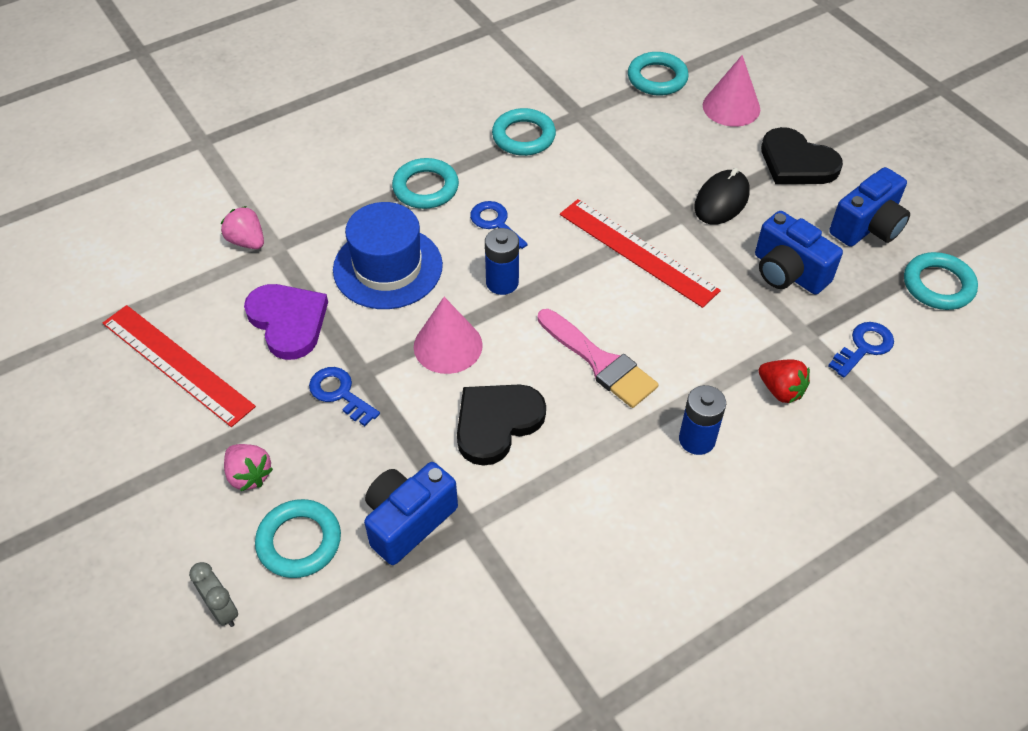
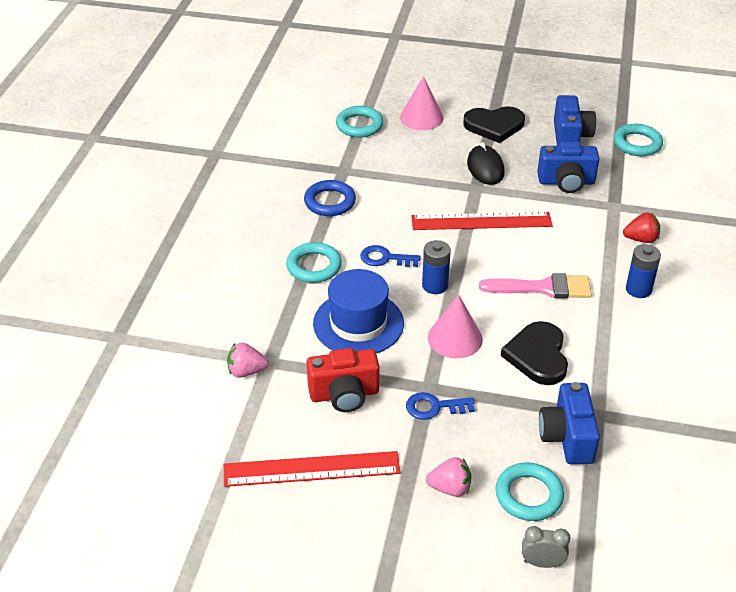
camera: 45 degrees left, 10 degrees down
purple heart [244,284,328,360] -> red camera [307,348,379,412]
turquoise ring [492,108,556,156] -> blue ring [304,180,356,216]
blue key [828,322,894,378] -> none

